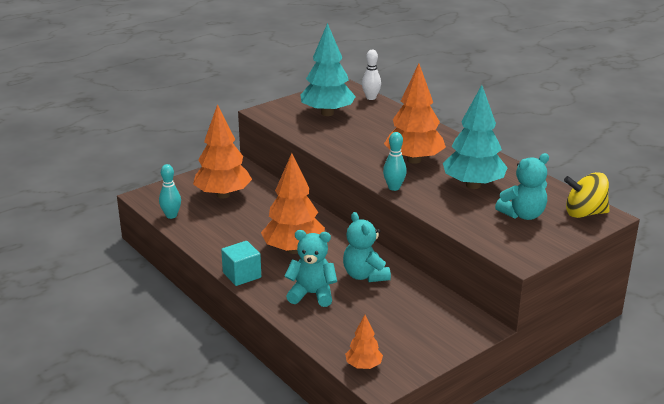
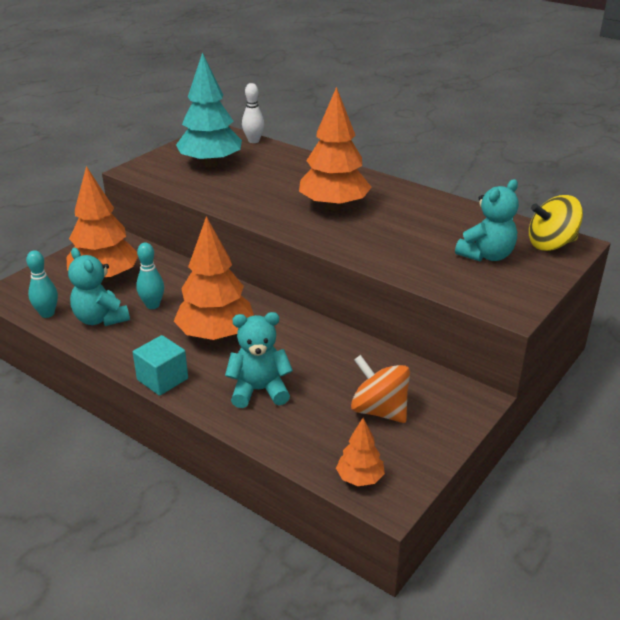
camera: 15 degrees left, 5 degrees up
turquoise teddy bear [343,212,391,282] -> turquoise teddy bear moved to [68,248,130,326]
turquoise bowling pin [383,132,407,191] -> turquoise bowling pin moved to [136,243,164,309]
turquoise tree [443,85,508,189] -> none
none -> orange spinning top [351,355,410,423]

